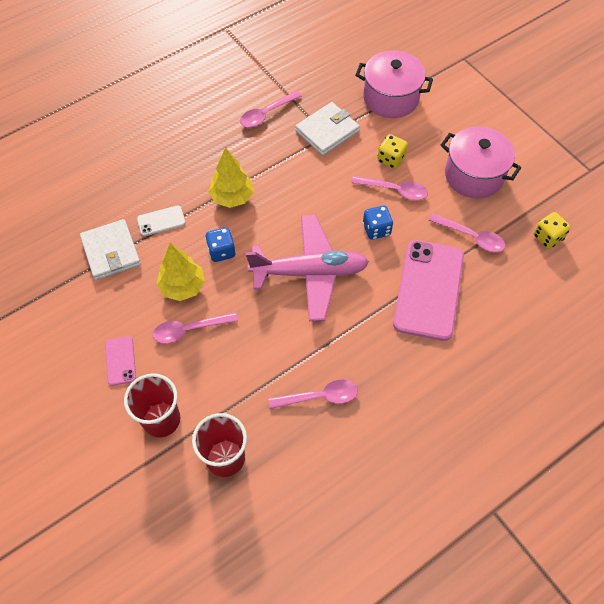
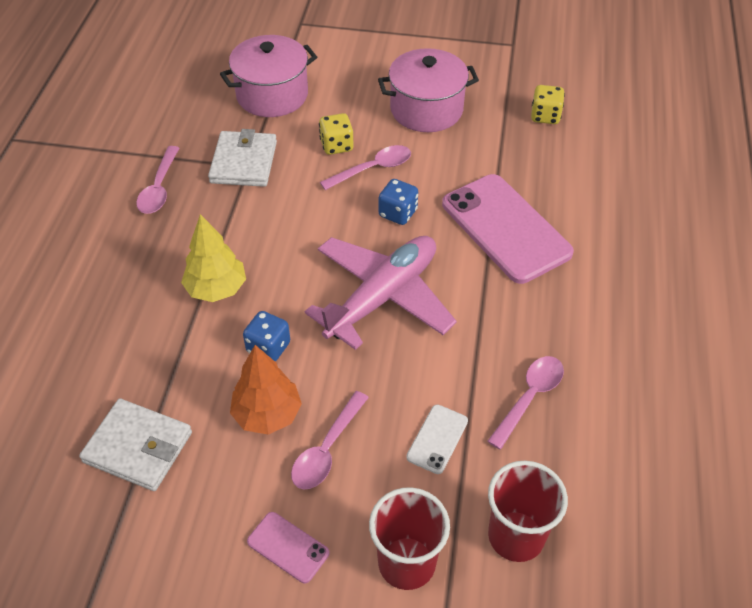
camera: 45 degrees left, 10 degrees down
white phone [137,205,186,236] -> white phone moved to [406,405,468,474]
yellow tree [156,243,205,301] -> orange tree [230,345,302,435]
pink spoon [429,214,506,252] -> none

